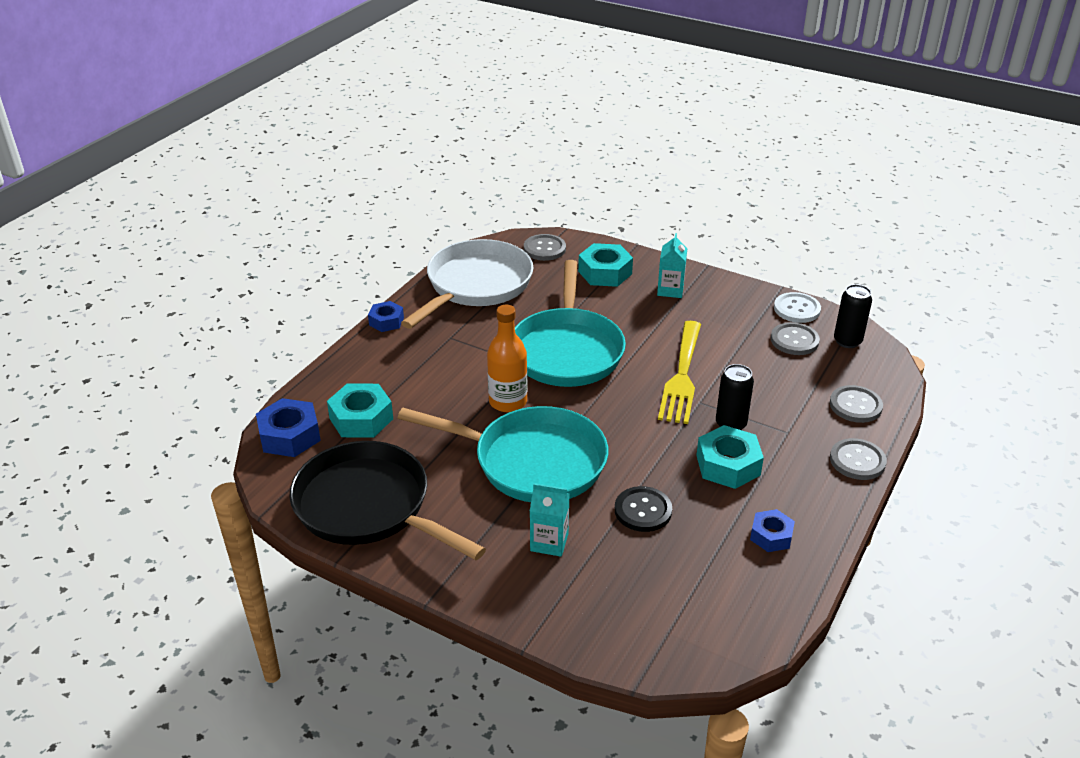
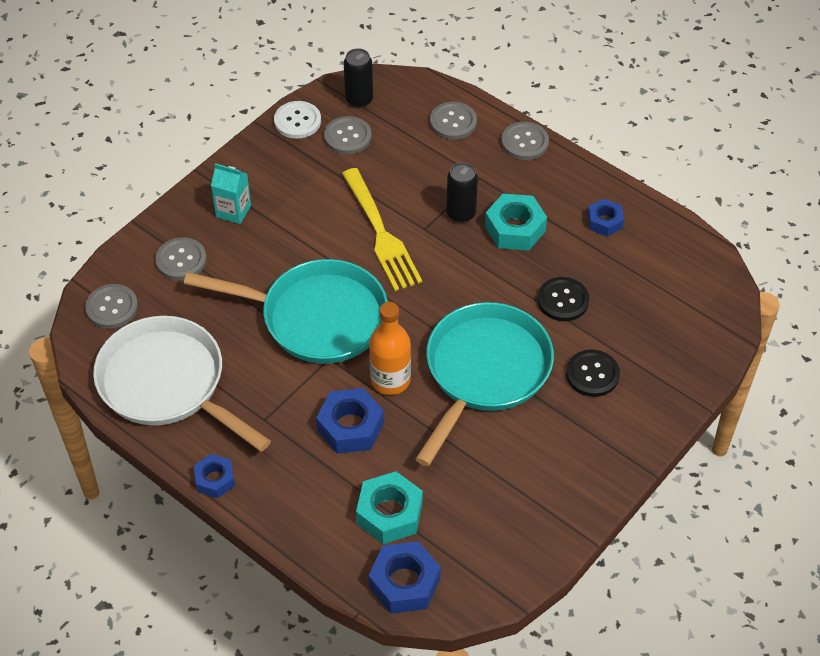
camera: 80 degrees left, 15 degrees up
black pan [289,441,486,560] -> none
turquoise carton [530,483,570,557] -> black button [566,350,620,397]
turquoise nut [578,243,633,287] -> grey button [155,237,207,280]
yellow fork [658,321,701,424] -> yellow fork turned 45 degrees clockwise [342,168,422,291]
none -> blue nut [316,388,384,454]

